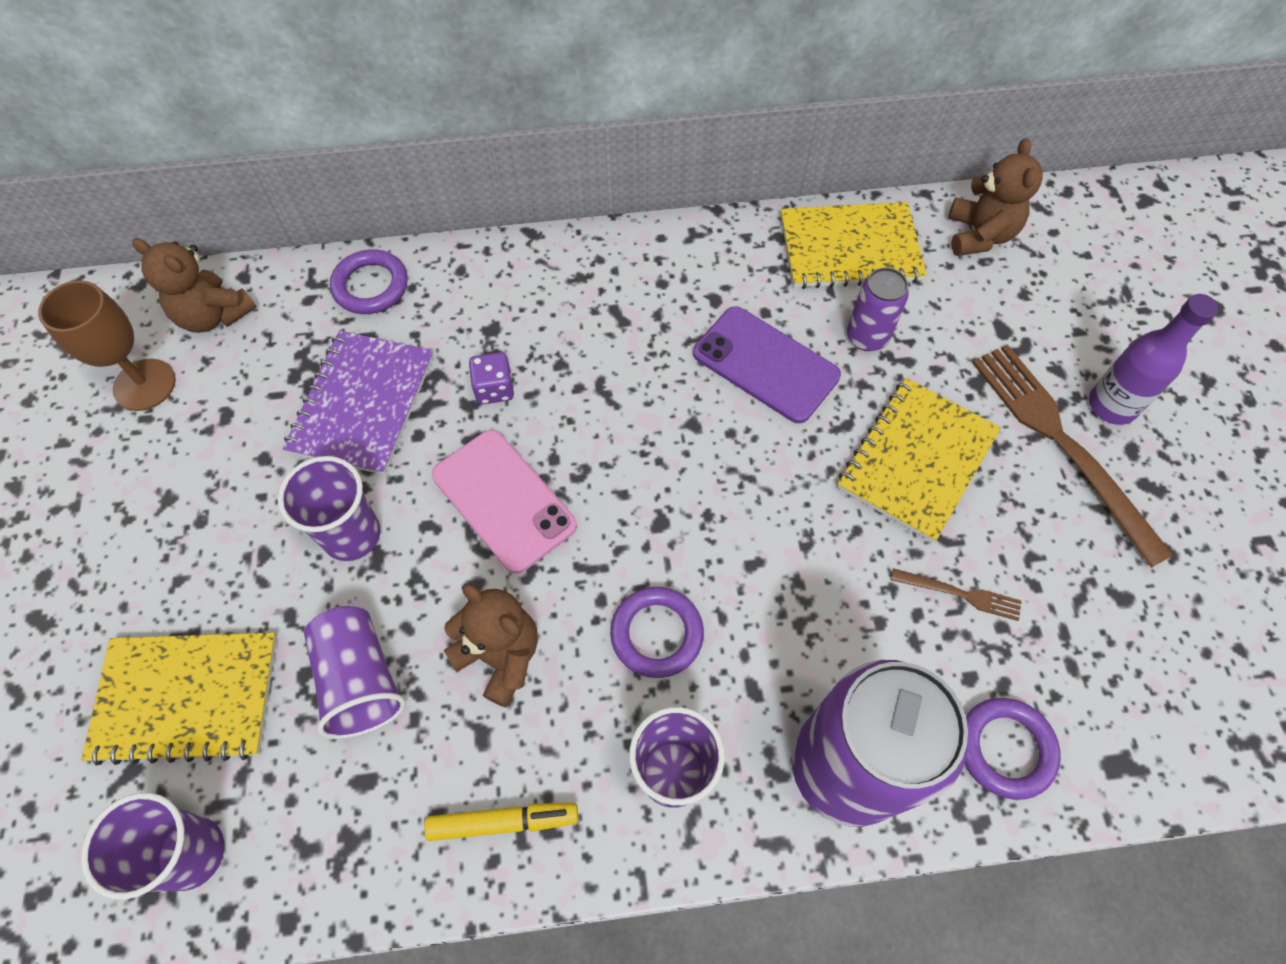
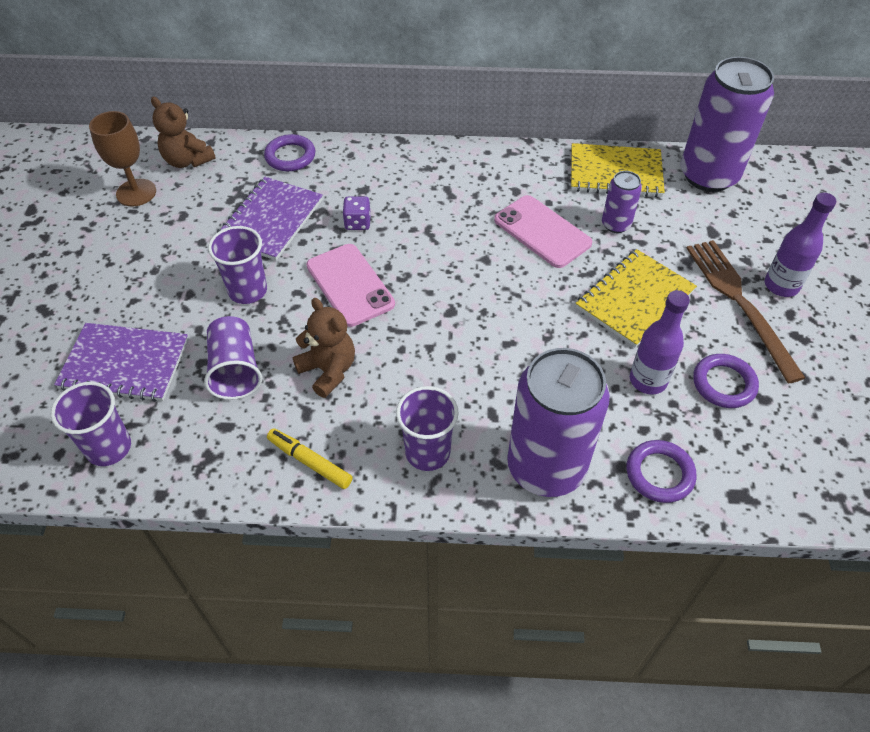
camera: 10 degrees right, 10 degrees down
yellow notebook [81,633,277,766] -> purple notebook [54,323,188,402]
yellow marker [424,803,578,841] -> yellow marker turned 150 degrees counterclockwise [267,428,353,489]
purple ring [610,587,704,678] -> purple ring moved to [693,354,759,408]
purple phone [693,306,841,423] -> pink phone [494,195,592,268]
brown fork [891,568,1022,621] -> purple bottle [630,290,690,394]
brown teddy bear [948,138,1043,256] -> purple can [681,57,774,192]

